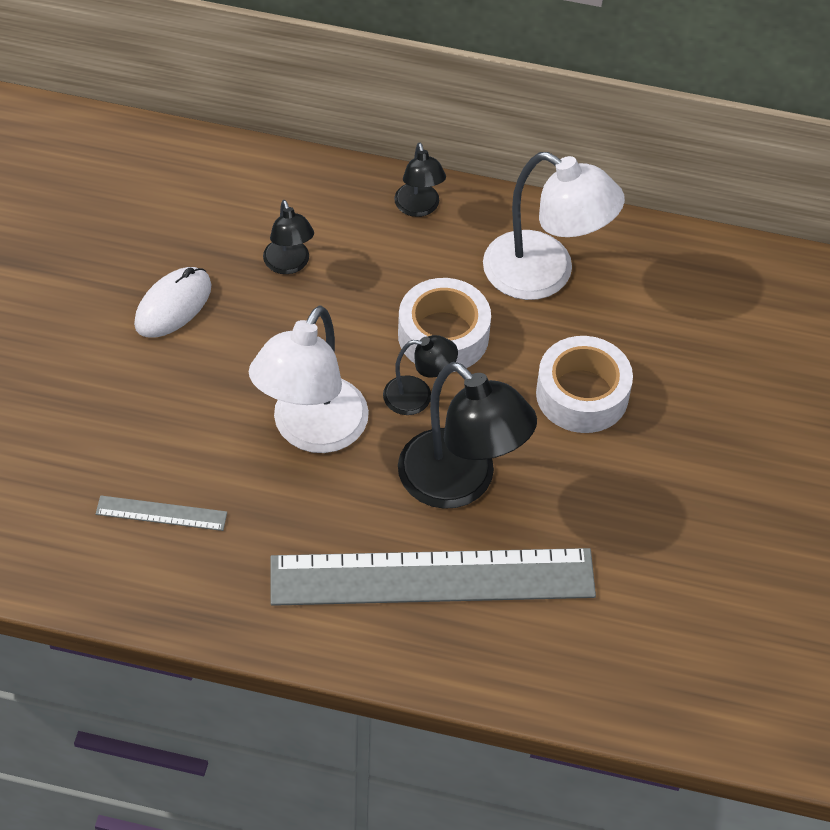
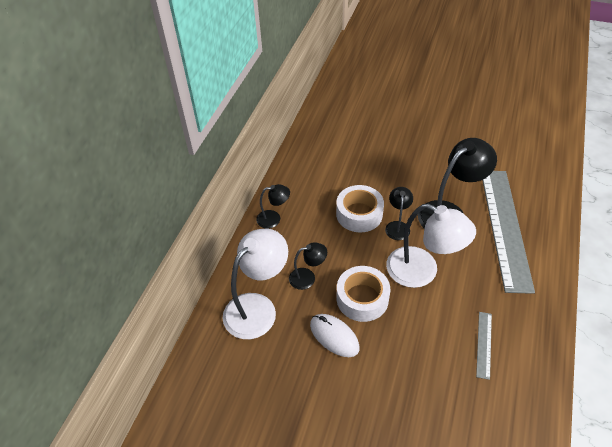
camera: 80 degrees left, 5 degrees down
white lamp [483,152,625,300] -> white lamp moved to [223,229,288,339]
white tape [536,336,633,433] -> white tape moved to [336,266,391,322]

